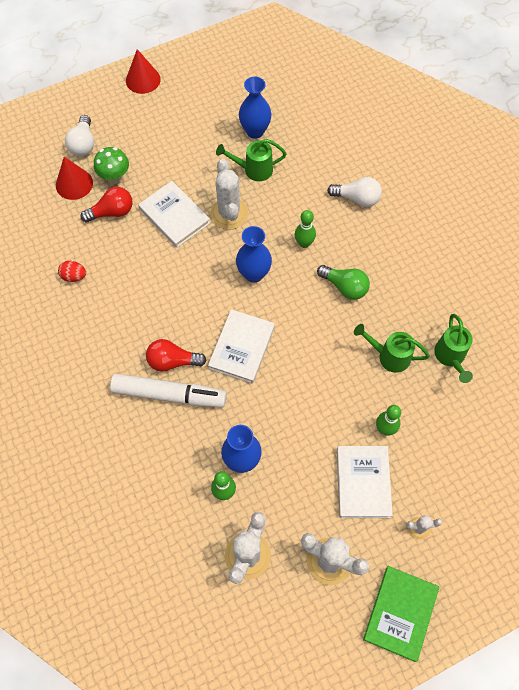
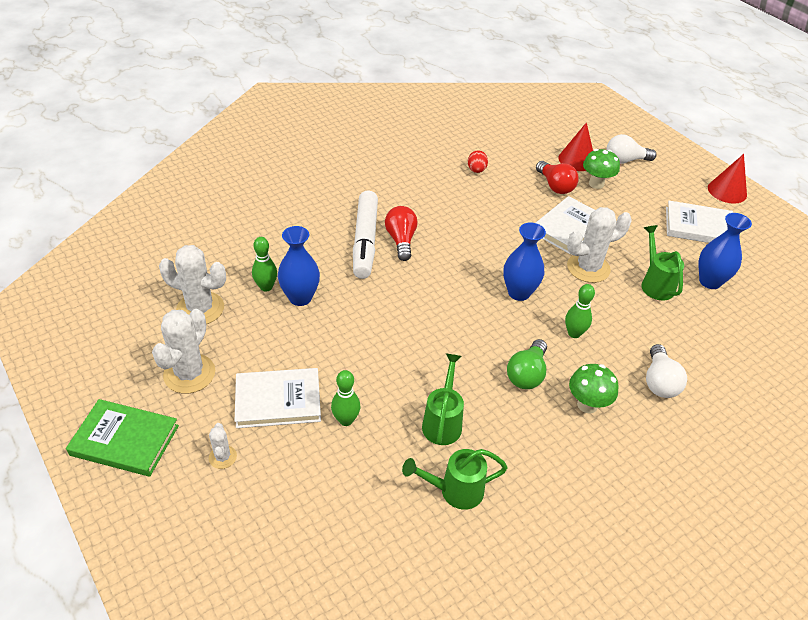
camera: 80 degrees right, 20 degrees down
white book [208,309,275,384] -> white book moved to [666,201,733,243]
none -> green mushroom [569,364,619,413]

